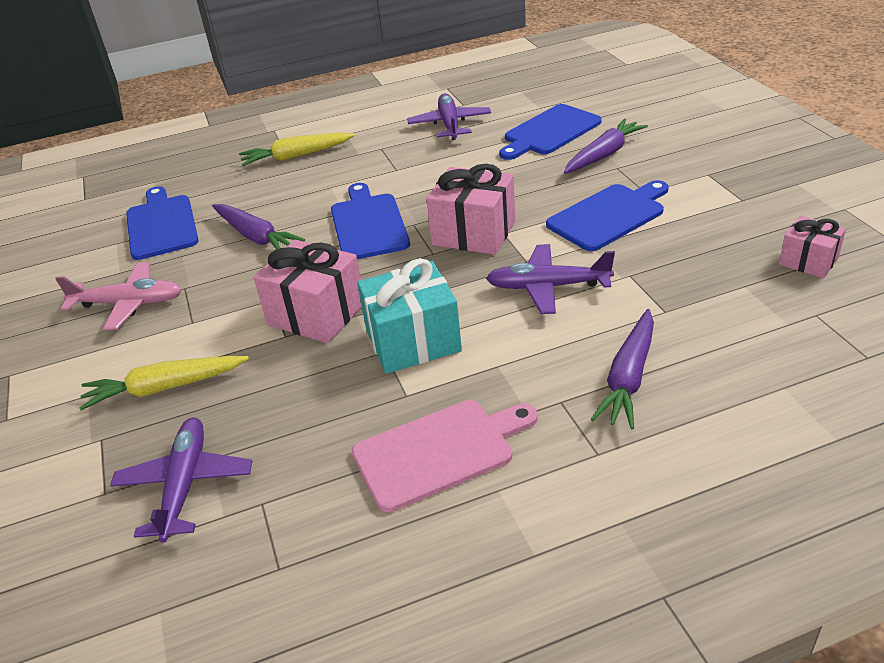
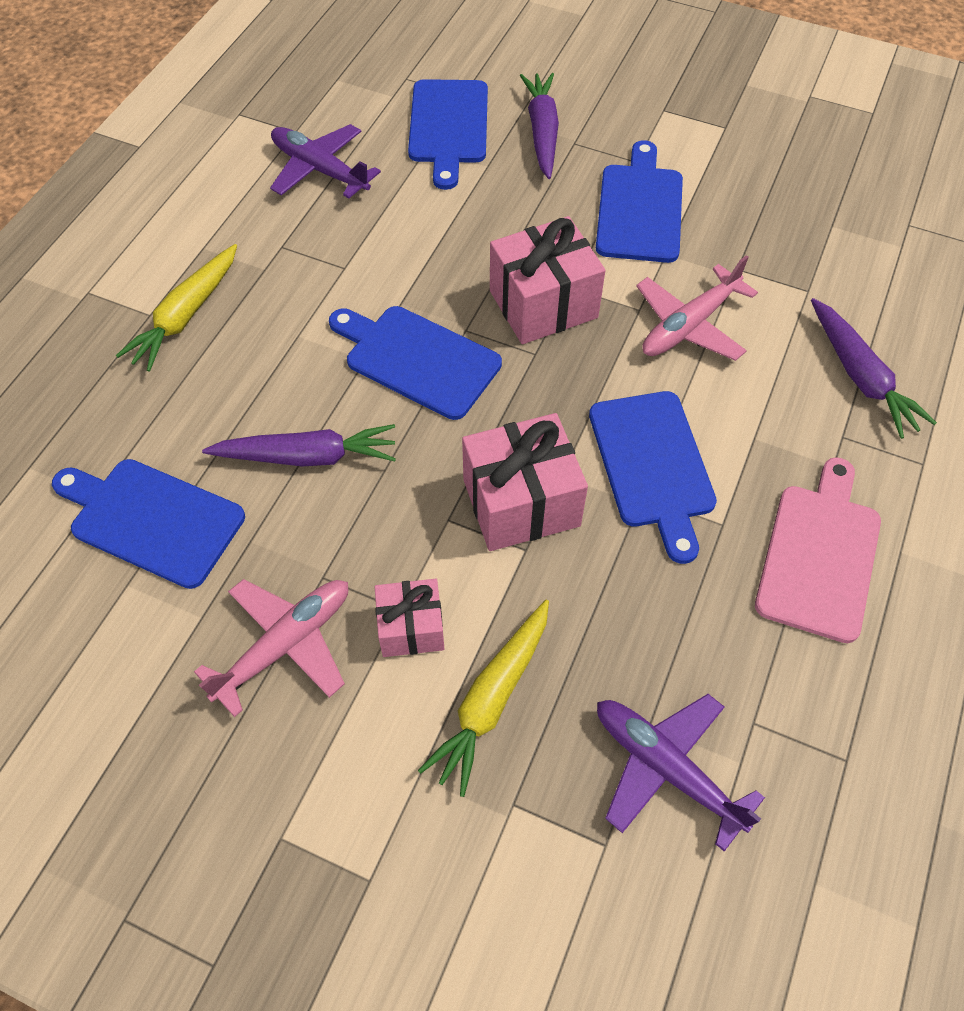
camera: 50 degrees left, 20 degrees up
turquoise gift [357,258,462,374] -> blue cutting board [589,391,717,564]
purple plane [486,244,615,314] -> pink plane [636,255,758,361]
pink gift [779,216,846,278] -> pink gift moved to [375,579,444,657]

